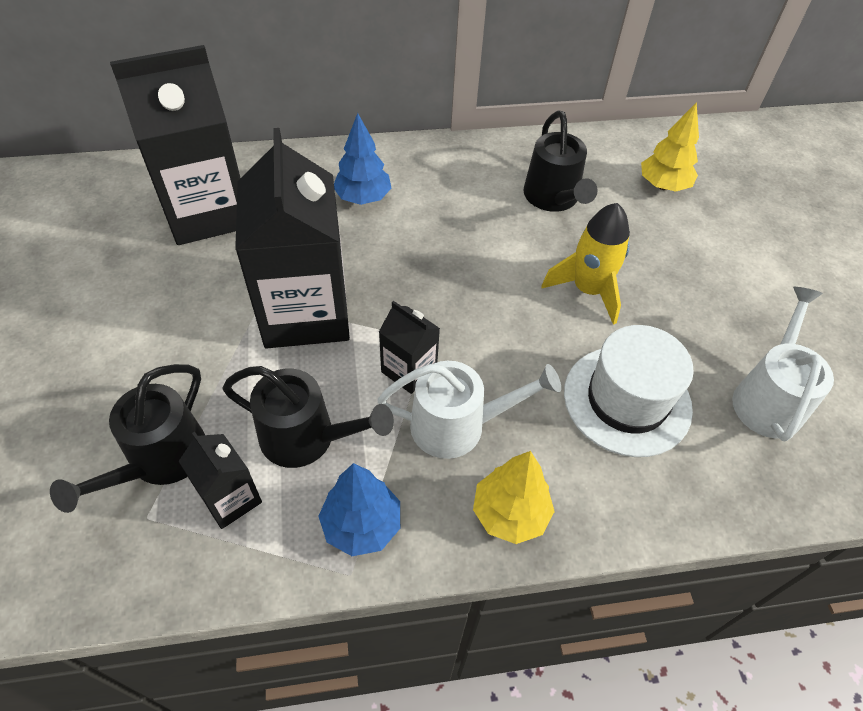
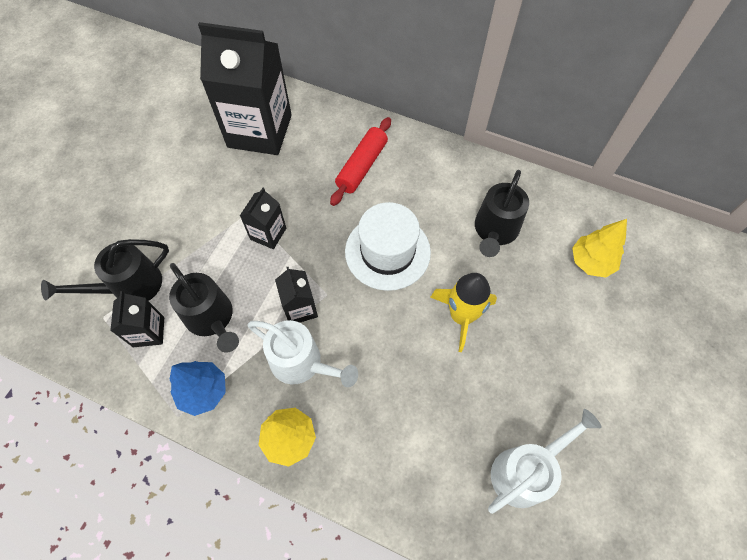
camera: 35 degrees right, 10 degrees up
black carton [235,128,350,348] -> black carton [240,188,286,249], size x0.46
blue tree [334,113,391,205] -> red rolling pin [330,117,391,206]
white hat [564,325,694,457] -> white hat moved to [345,202,431,291]

